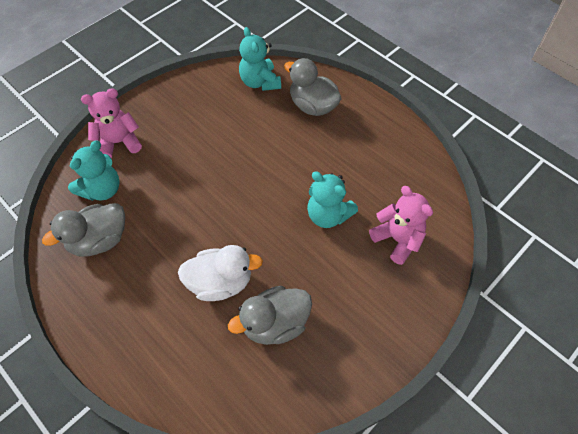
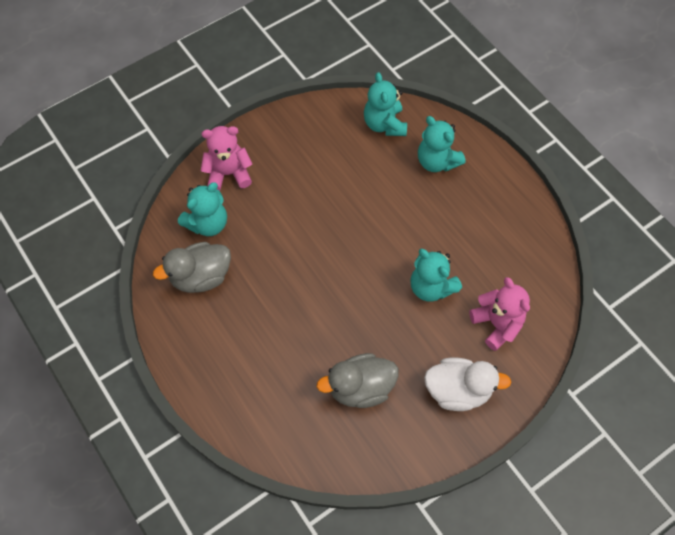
camera: 10 degrees right, 5 degrees up
white duck [178,245,263,301] -> white duck moved to [424,357,511,411]
grey duck [284,58,342,116] -> turquoise teddy bear [418,116,466,172]

